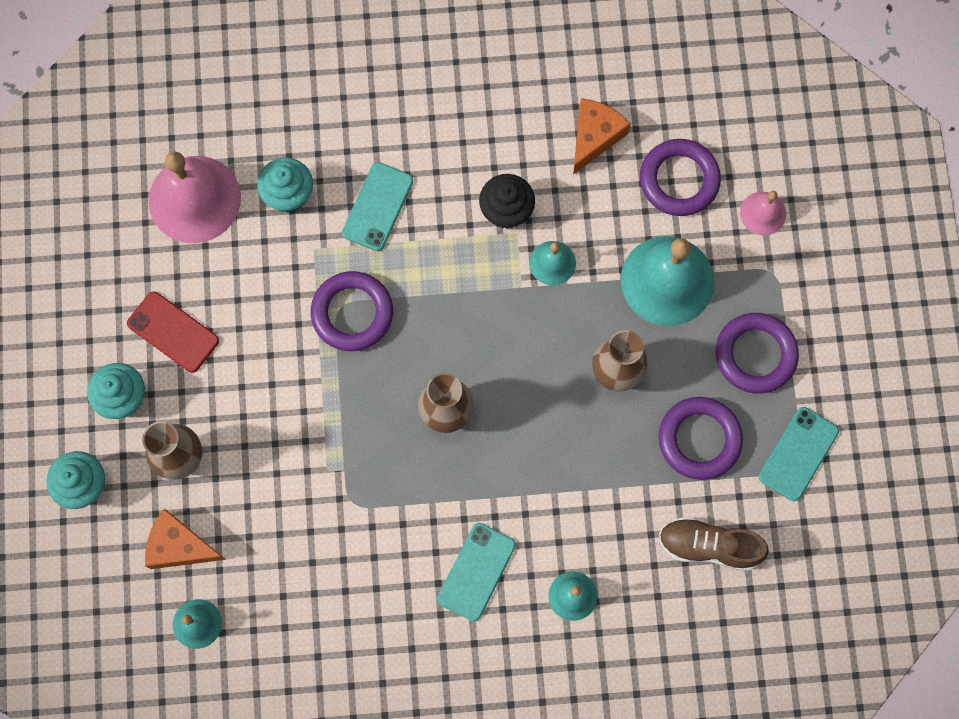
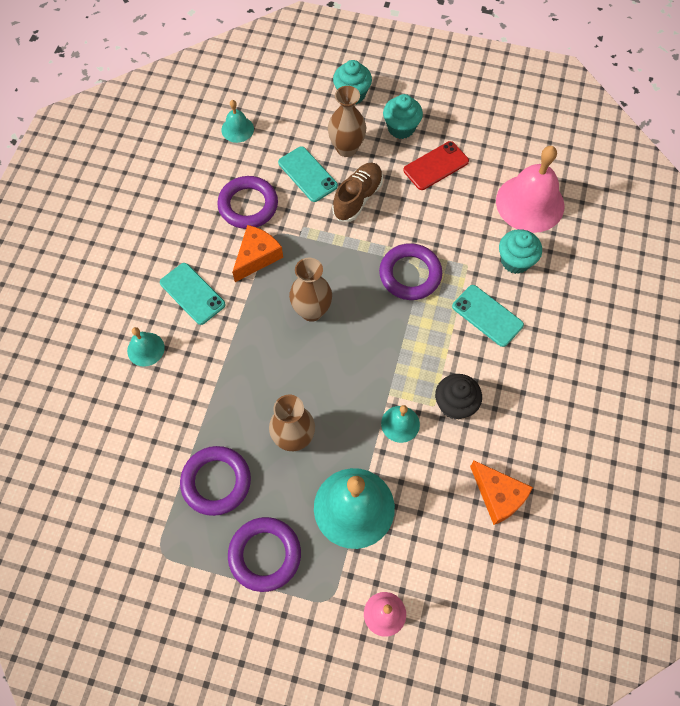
camera: 110 degrees right, 10 degrees down
orange cheese [145,509,226,569] -> orange cheese moved to [232,225,283,282]
purple ring [640,139,721,216] -> purple ring moved to [217,176,278,229]
brown shoe [659,517,769,571] -> brown shoe moved to [332,163,383,222]
turquoise phone [759,407,839,501] -> turquoise phone moved to [278,146,338,202]

